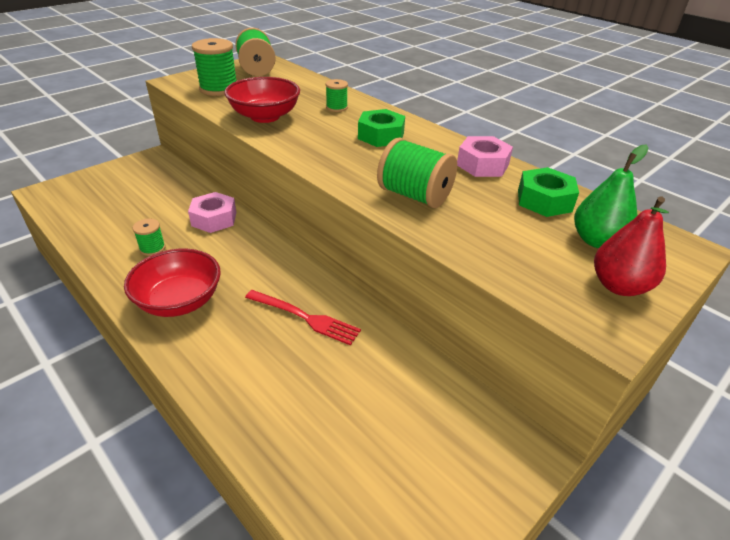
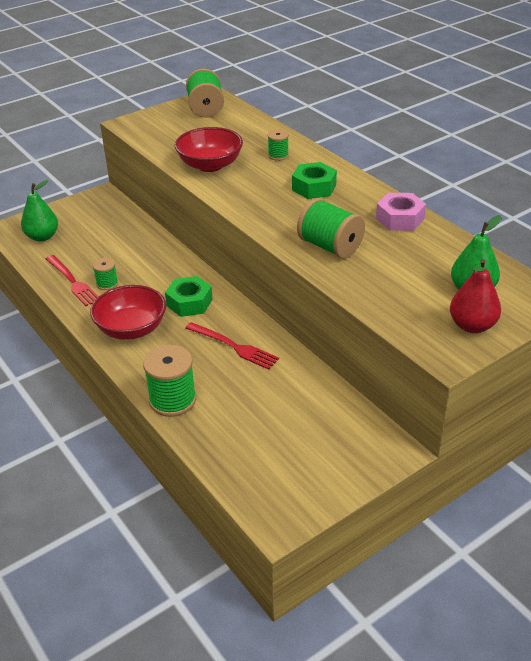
camera: 10 degrees right, 0 degrees up
pink nut [188,192,237,233] -> none
green spool [192,38,236,96] -> green spool moved to [143,345,196,417]
green nut [518,167,579,217] -> green nut moved to [165,276,213,317]
none -> green pear [21,180,58,242]
none -> red fork [46,255,99,306]

